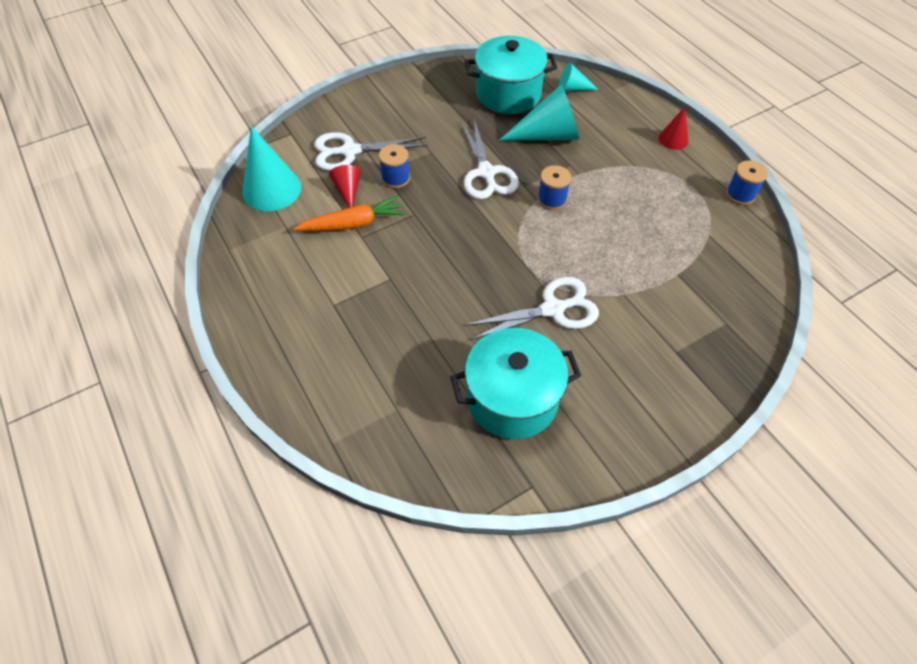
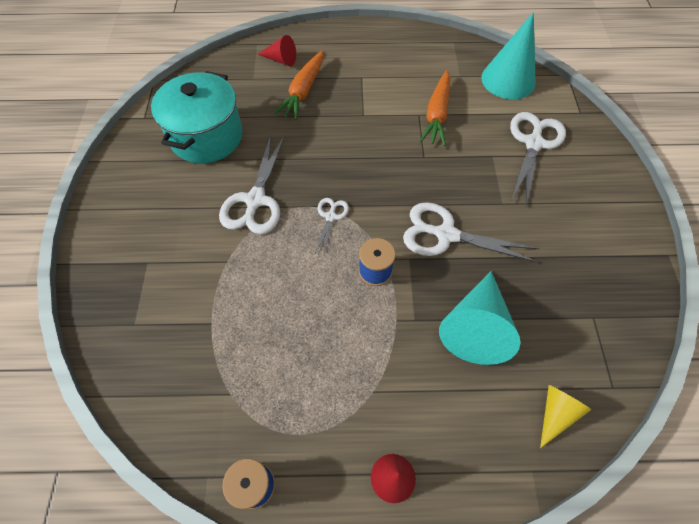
camera: 120 degrees right, 5 degrees up
red cone [329,165,361,208] -> red cone moved to [257,35,296,66]
blue spool [379,144,410,188] -> none
turquoise pot [465,36,557,114] -> none
turquoise cone [559,63,599,91] -> yellow cone [540,385,591,448]
none -> orange carrot [273,50,324,120]
none -> white scissors [315,198,349,257]

